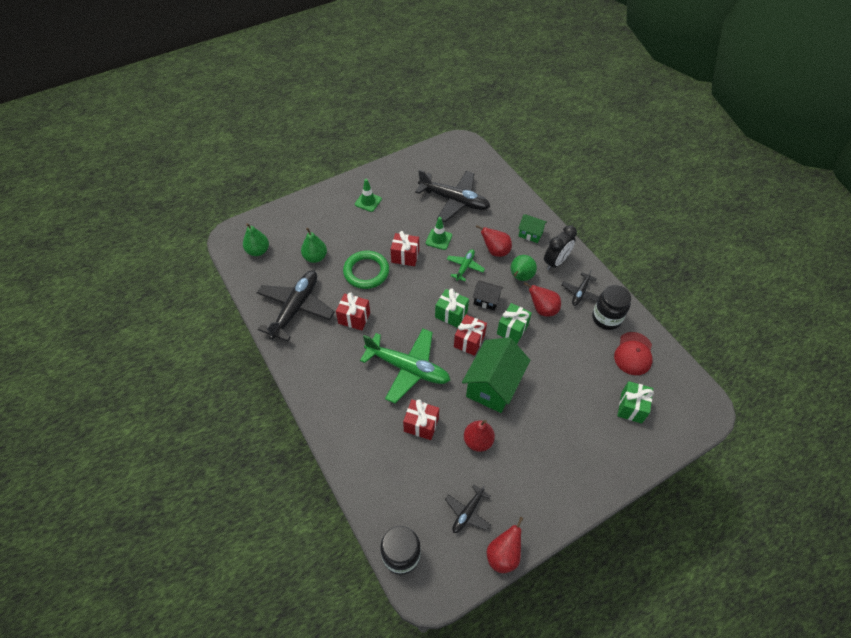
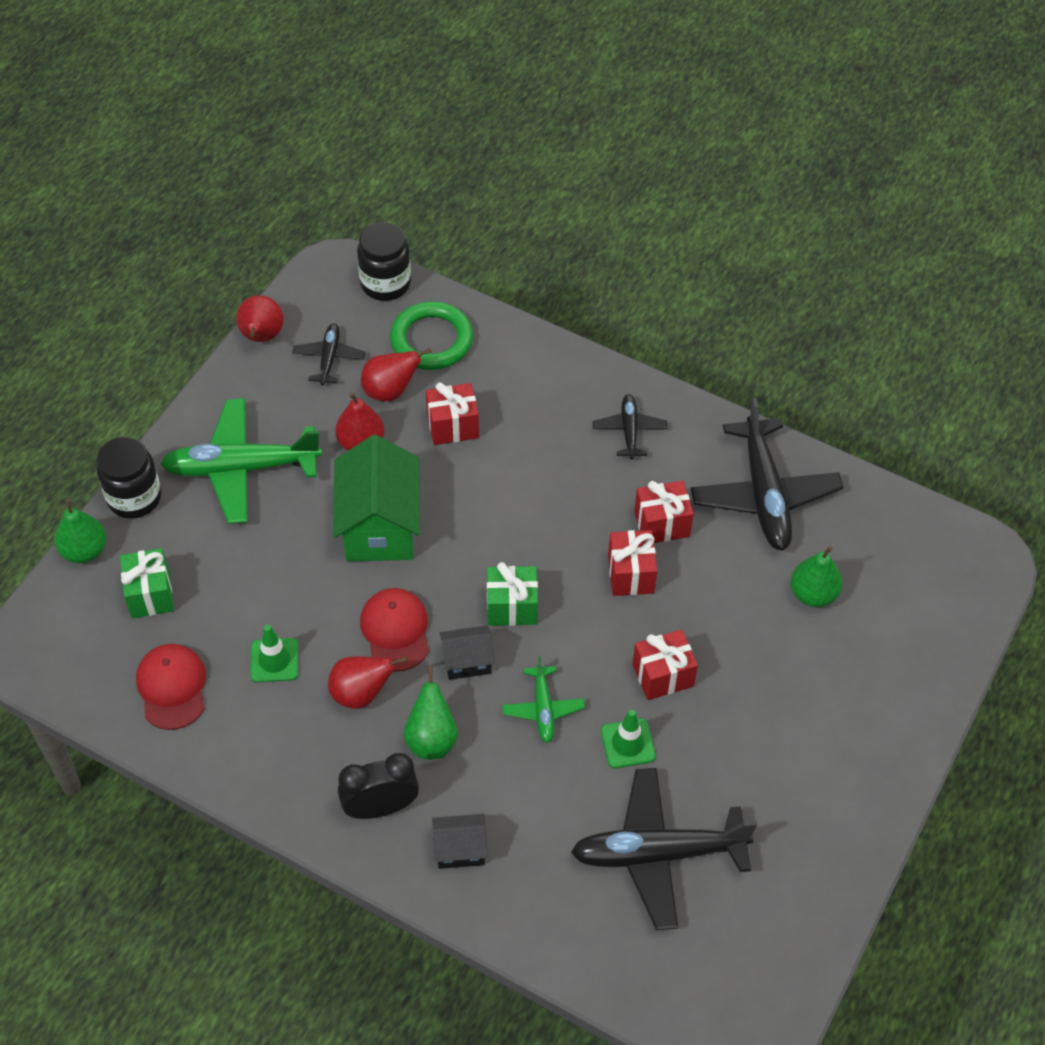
camera: 150 degrees right, 0 degrees up
green pear [243,223,269,256] -> green pear moved to [54,499,106,563]
green ring [343,250,389,289] -> green ring moved to [390,301,473,370]
green traffic cone [355,179,382,212] -> green traffic cone moved to [250,625,298,682]
green plane [360,329,450,404] -> green plane moved to [160,398,322,524]
red gift [454,315,487,356] -> red gift moved to [608,530,657,596]
red pear [476,225,512,257] -> red pear moved to [361,348,431,401]
green gift [497,303,532,344] -> red cap [360,588,429,671]
green house [518,214,547,243] -> black house [432,814,488,869]
black clock [544,225,577,270] -> black clock turned 60 degrees clockwise [338,753,419,819]
black plane [561,269,599,306] -> black plane moved to [593,394,667,460]
black jar [592,285,631,330] -> black jar moved to [97,437,161,519]

